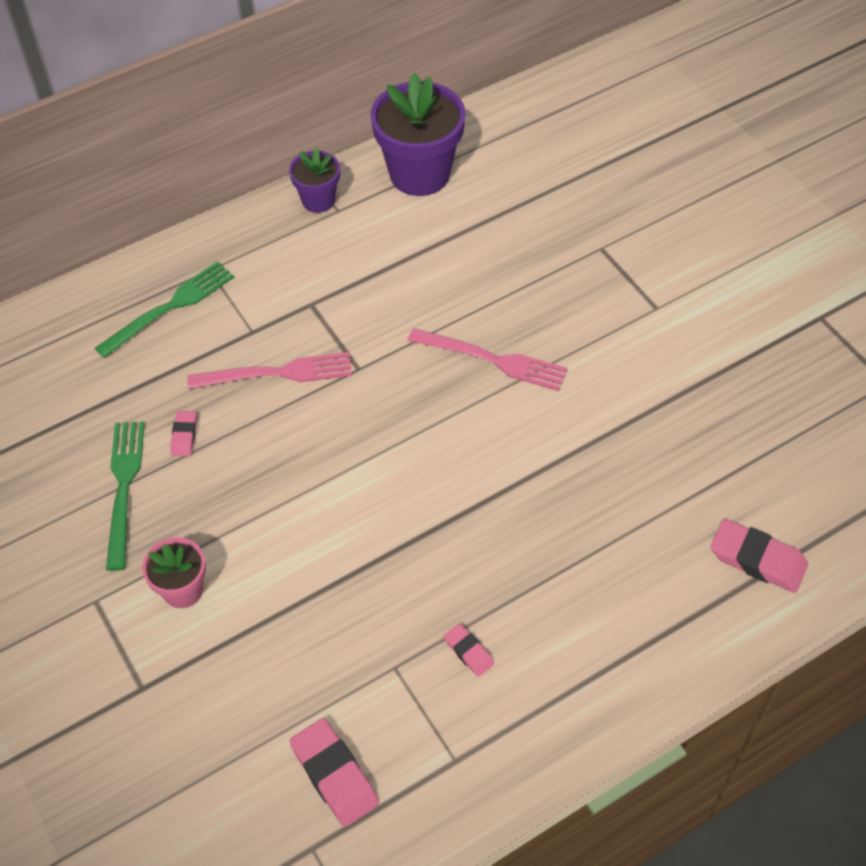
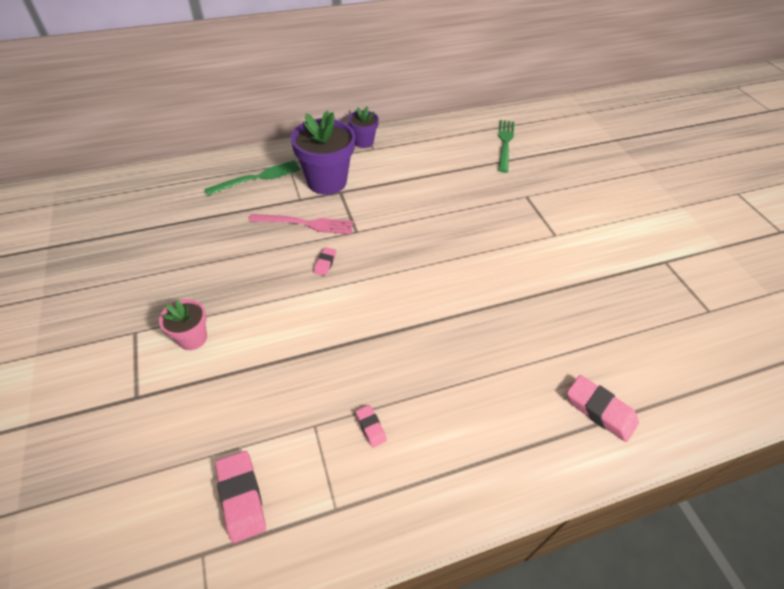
camera: 10 degrees right, 5 degrees down
green fork [106,421,145,571] -> green fork moved to [498,120,514,173]
pink eraser [170,411,197,456] -> pink eraser moved to [314,247,336,276]
purple flower pot [370,73,466,196] -> purple flower pot moved to [291,111,355,195]
pink fork [408,328,568,391] -> none

